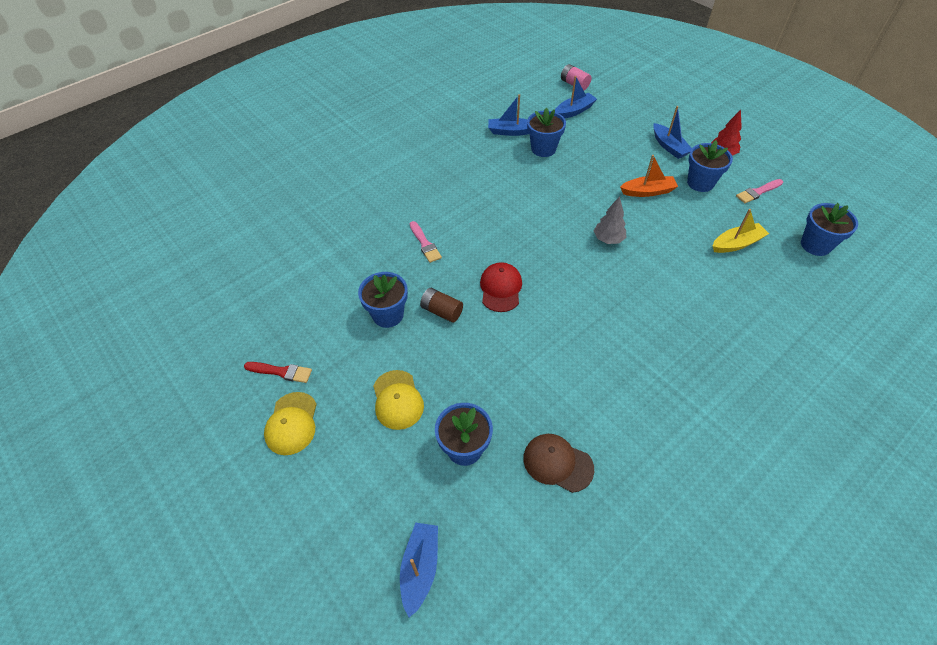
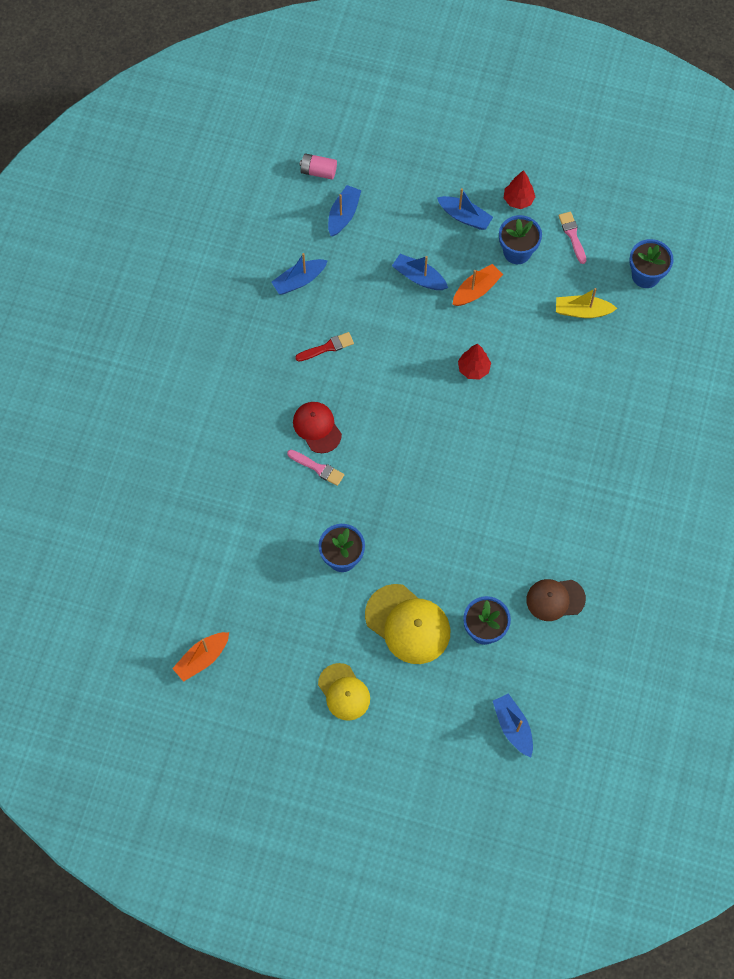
camera: 35 degrees left, 15 degrees up
red brush [244,362,312,383] -> red brush moved to [295,332,354,362]
yellow cap [373,370,424,430] -> yellow cap [365,584,450,664], size x1.54
brown battery [420,288,463,323] -> none
red cap [480,262,522,312] -> red cap moved to [293,402,342,453]
blue flower pot [527,108,566,157] -> none
grey tree [594,196,626,244] -> red tree [458,344,491,380]
yellow boat [713,209,769,253] -> yellow boat turned 120 degrees counterclockwise [556,288,617,318]
pink brush [736,179,783,203] -> pink brush turned 135 degrees clockwise [558,212,586,264]
none -> orange boat [172,632,229,682]
none -> blue boat [392,254,448,290]

